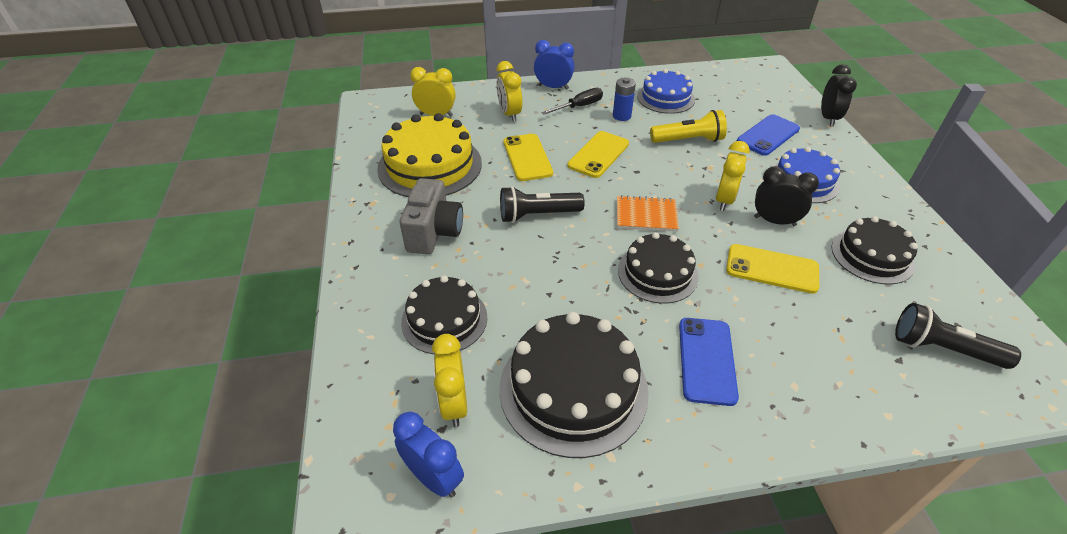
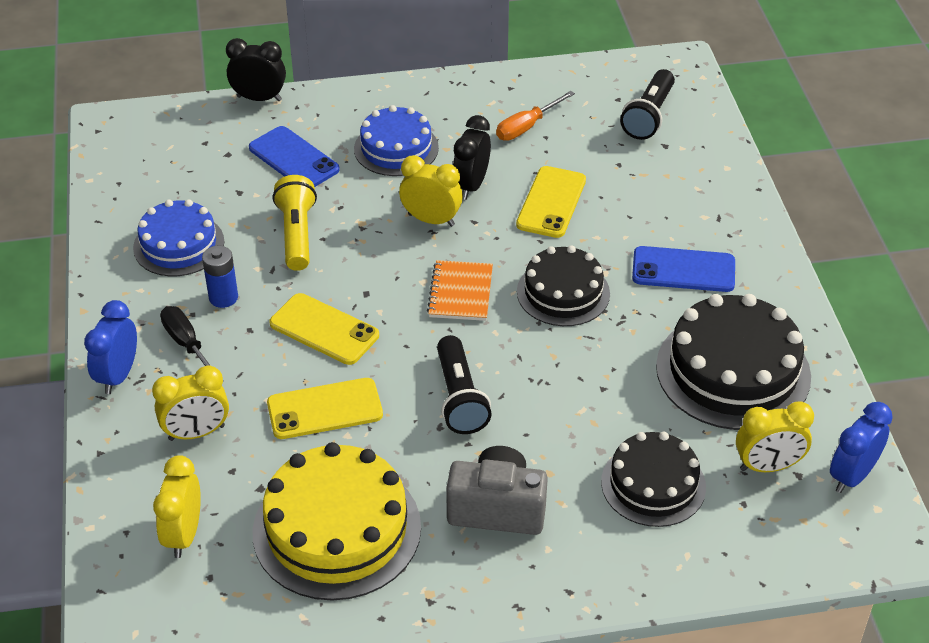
camera: 90 degrees left, 0 degrees up
black cake [832,216,918,285] -> orange screwdriver [496,91,575,141]

